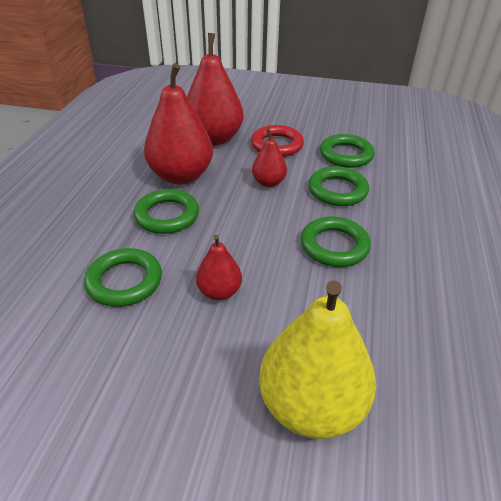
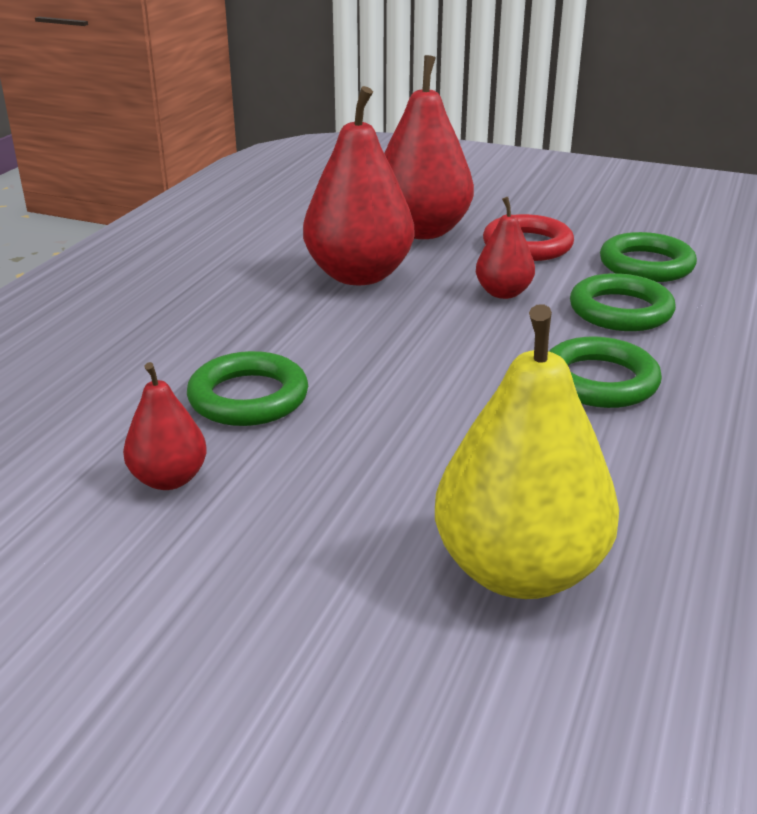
camera: 10 degrees right, 10 degrees down
green ring [134,189,199,234] -> none
red pear [196,235,242,300] -> red pear moved to [123,362,207,490]

